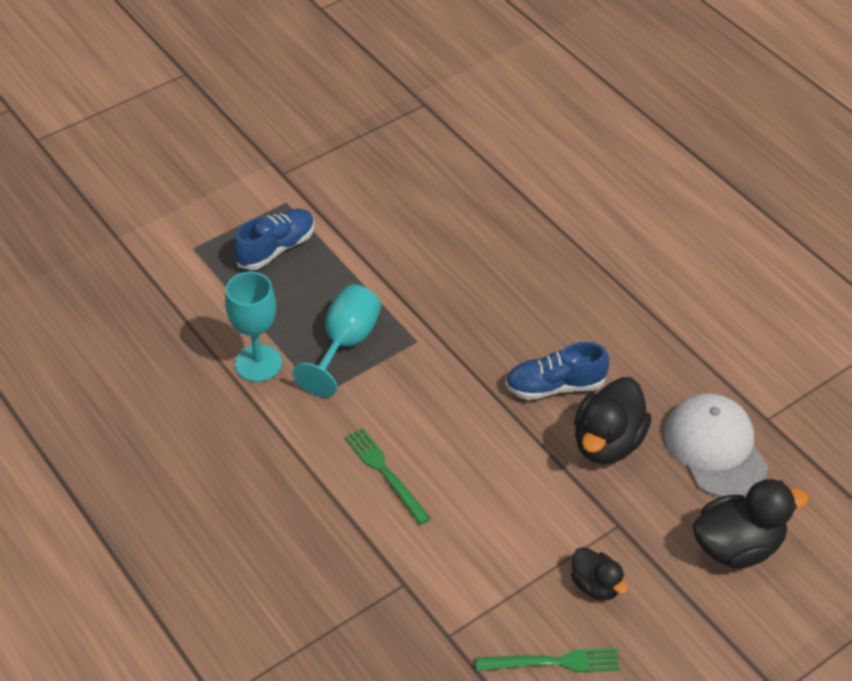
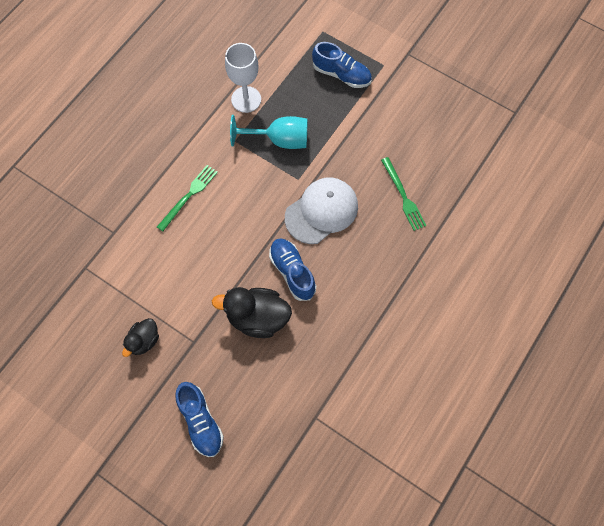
camera: 70 degrees right, 20 degrees up
turquoise goblet [225,272,282,382] -> white goblet [225,43,261,113]
green fork [475,648,620,672] -> green fork moved to [381,157,427,231]
white cap [664,393,768,497] -> white cap moved to [285,177,358,244]
black duck [693,479,809,568] -> blue shoe [175,382,224,457]

